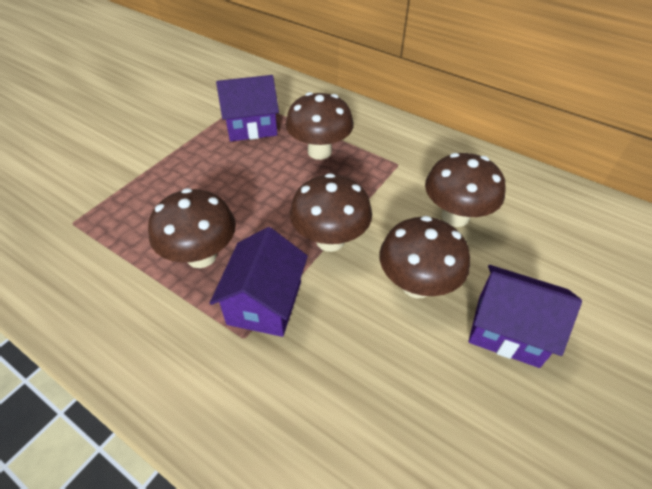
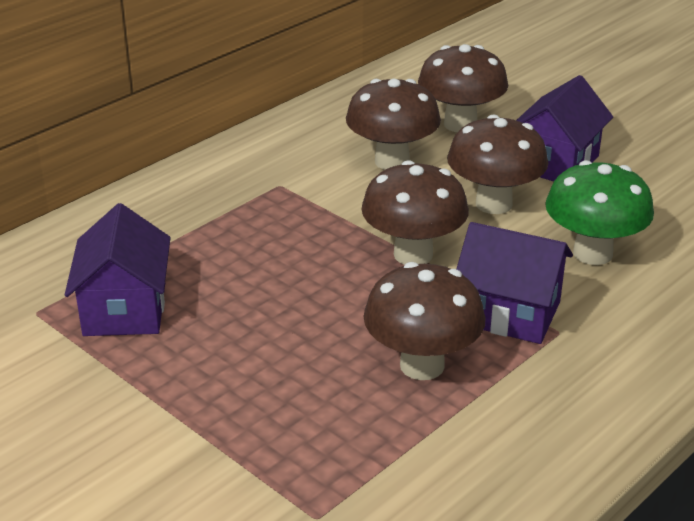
camera: 80 degrees left, 15 degrees down
brown mushroom [285,92,354,160] -> brown mushroom moved to [418,44,508,132]
none -> green mushroom [545,160,654,265]

